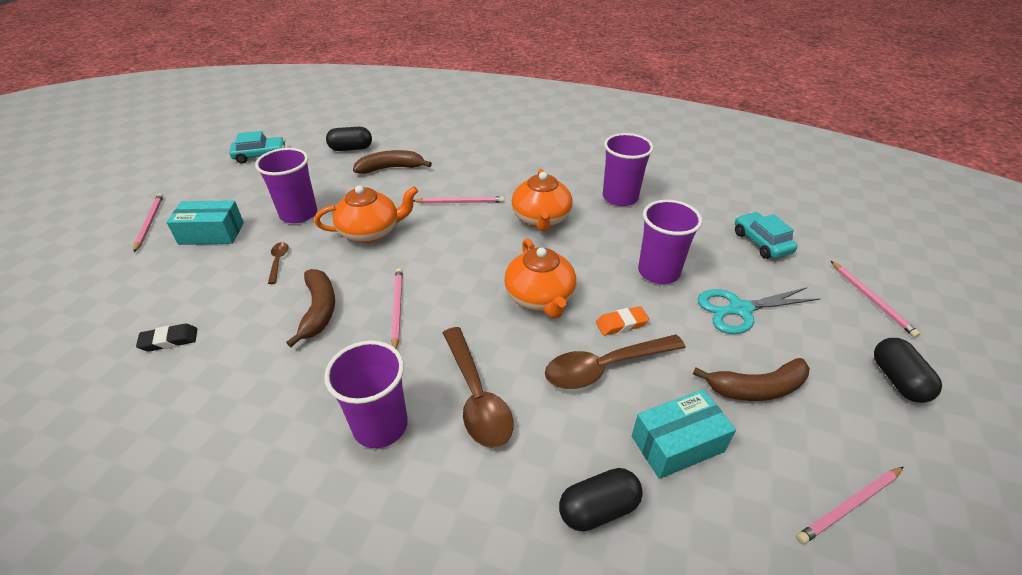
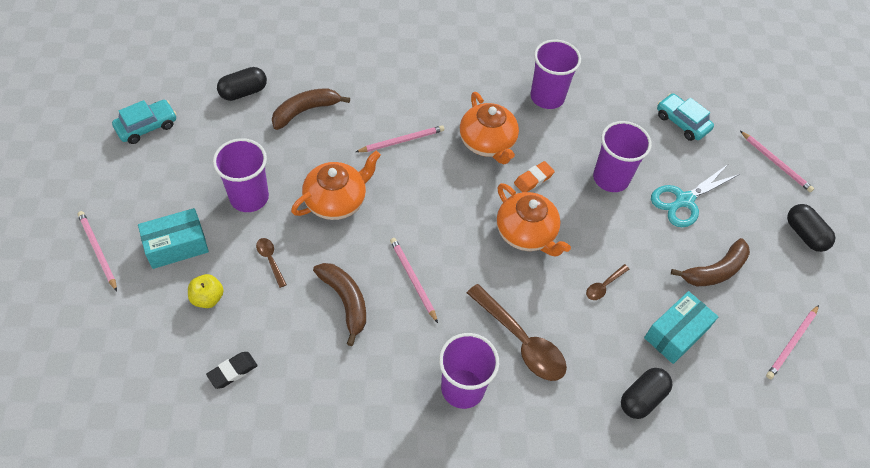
camera: 25 degrees left, 15 degrees up
brown spoon [545,335,686,389] -> brown spoon [586,264,629,300], size x0.47
orange eraser [596,306,649,336] -> orange eraser moved to [514,161,555,192]
none -> yellow apple [188,274,224,308]

